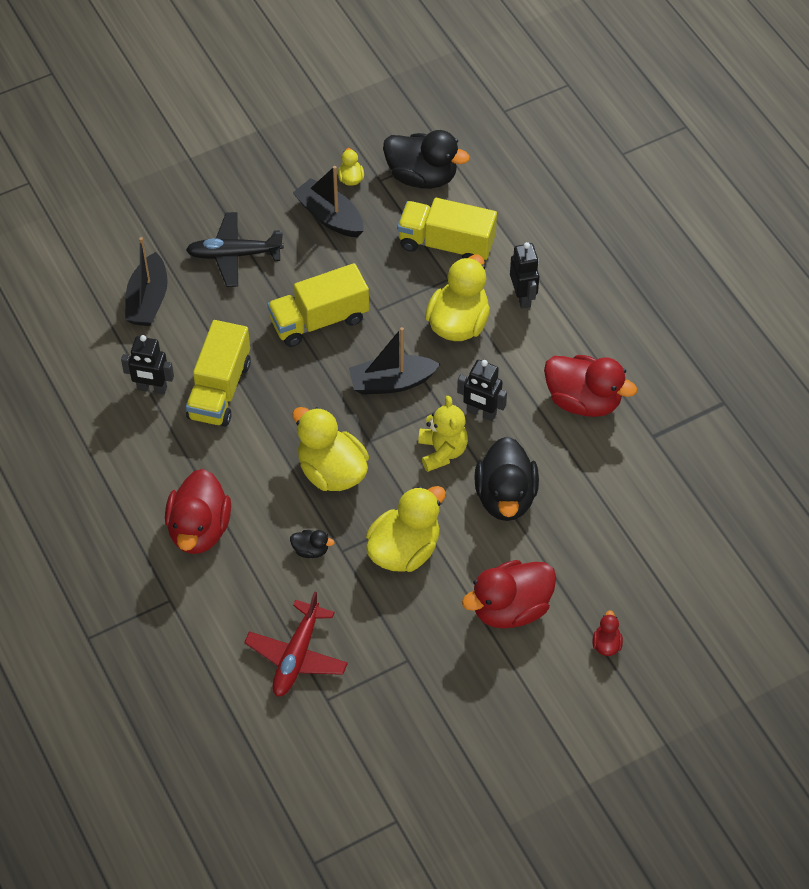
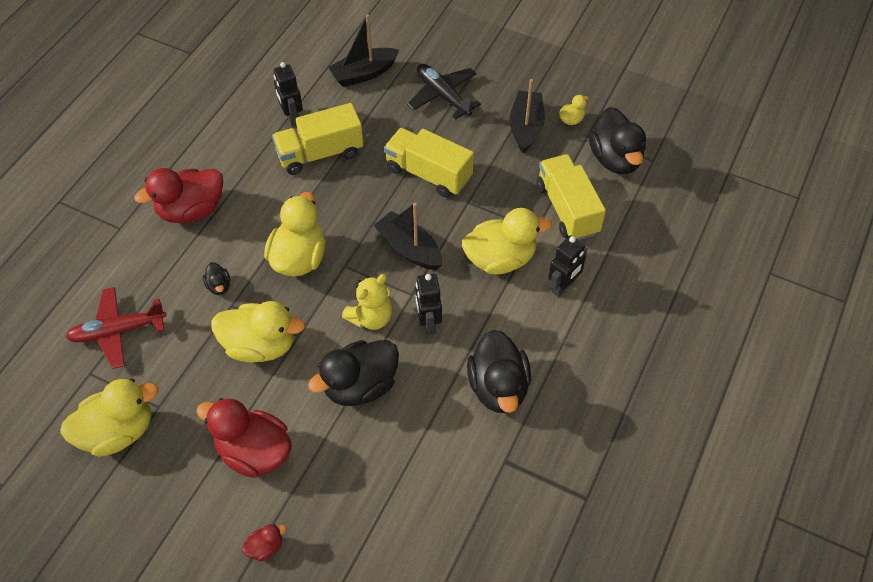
camera: 55 degrees right, 0 degrees up
red duck [544,355,637,417] -> black duck [467,330,531,413]
none -> yellow duck [60,379,159,457]

